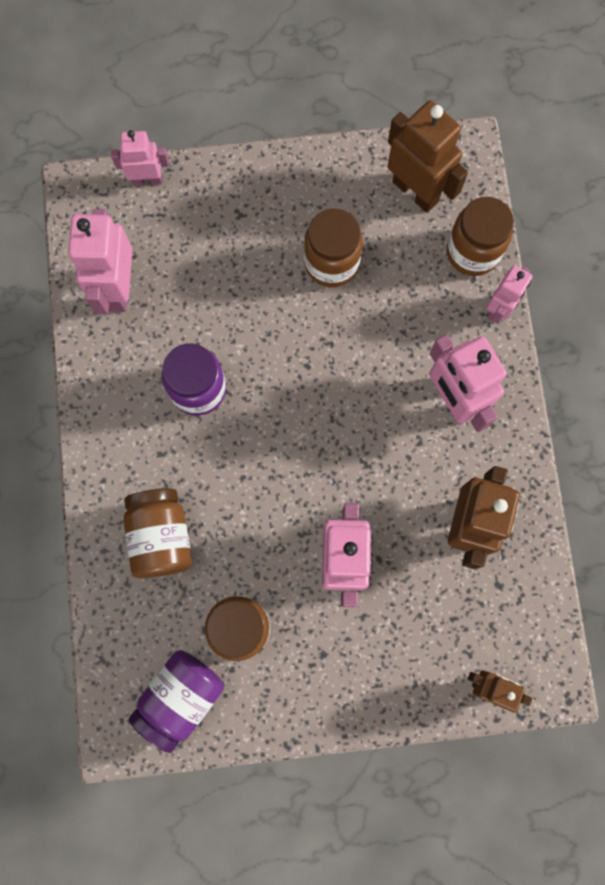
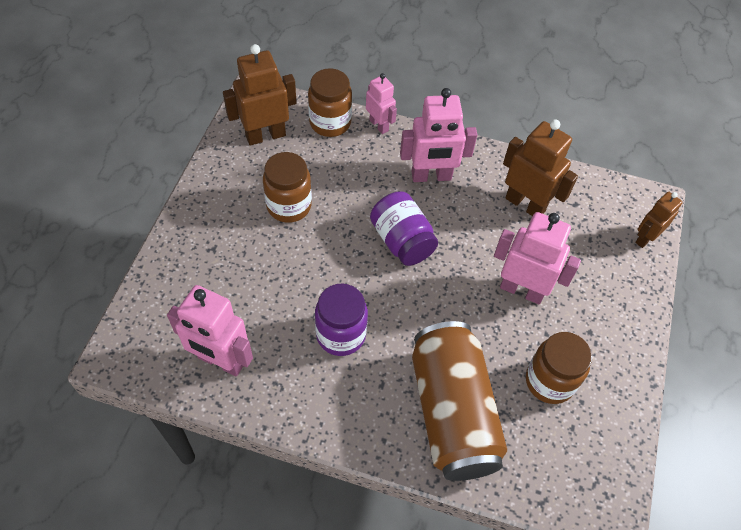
camera: 70 degrees left, 20 degrees down
pink robot [111,130,169,186] -> none
brown jar [124,488,192,578] -> brown can [412,321,507,481]
purple jar [129,650,224,753] -> purple jar moved to [370,191,438,266]

